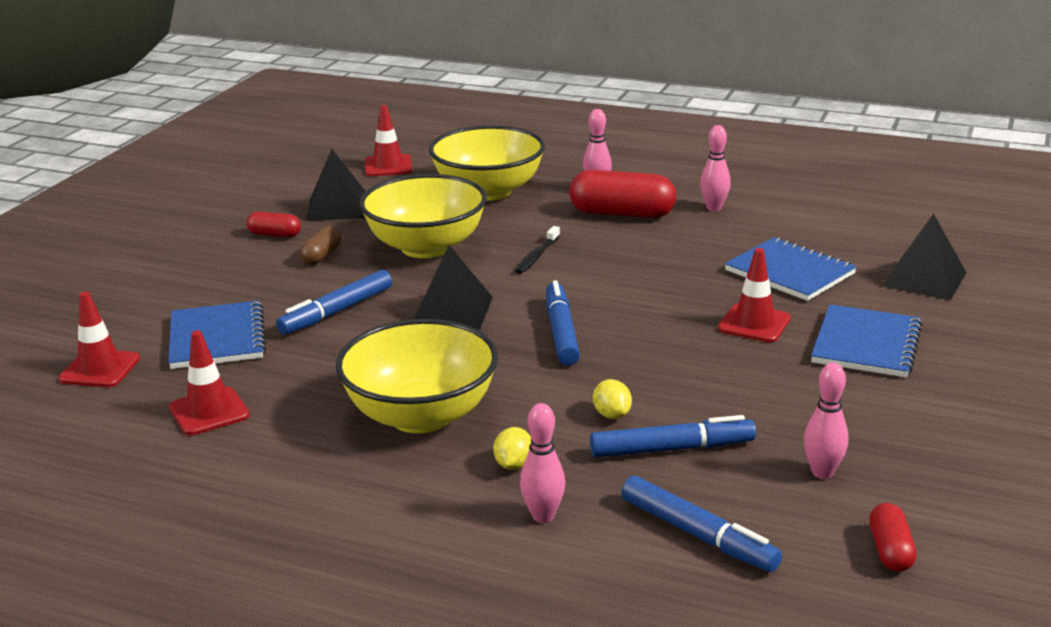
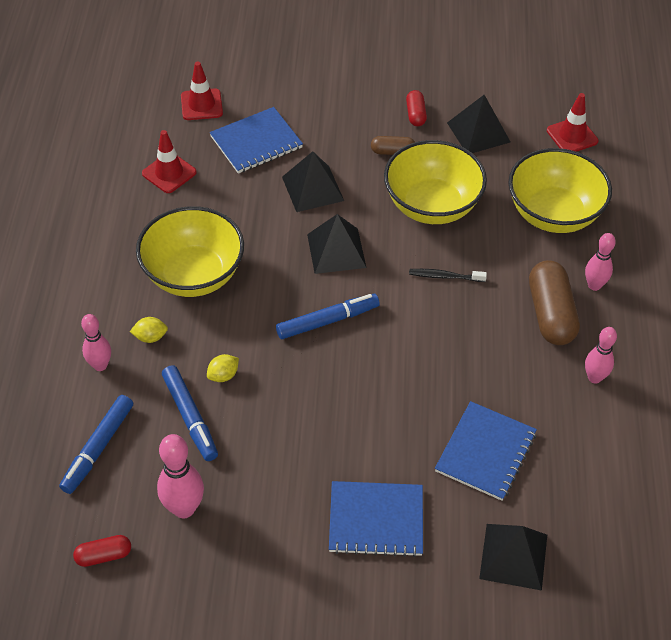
camera: 70 degrees right, 25 degrees up
blue marker [276,270,392,335] -> black pyramid [282,151,344,212]
red capsule [569,170,676,218] -> brown capsule [529,260,580,345]
red traffic cone [718,248,791,342] -> none
pink bowling pin [804,363,848,479] -> pink bowling pin [157,434,204,518], size x1.50

